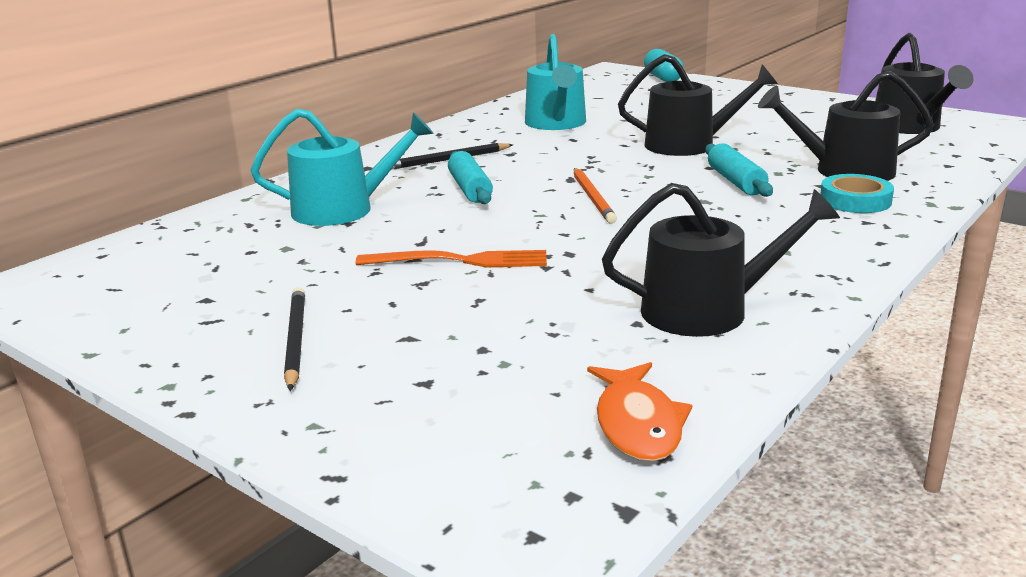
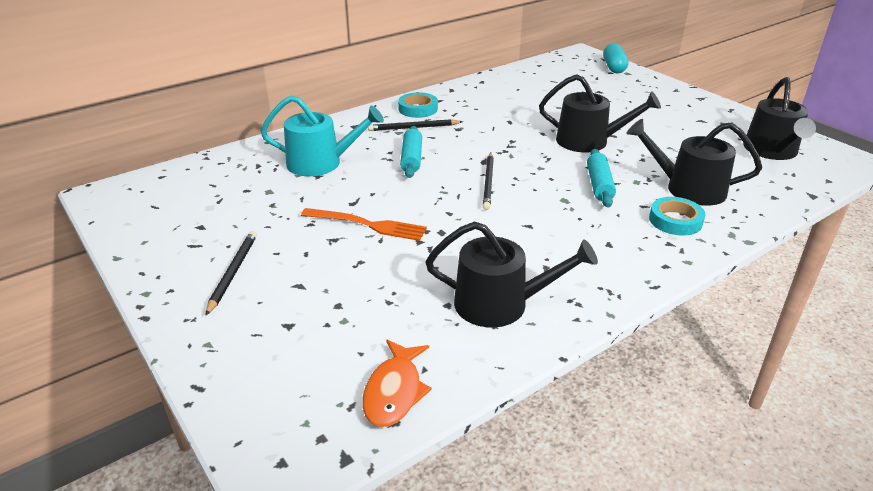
camera: 15 degrees right, 10 degrees up
turquoise watering can [525,34,586,130] -> none
orange pencil [574,168,617,224] -> black pencil [483,153,494,210]
none -> turquoise tape [398,92,438,118]

